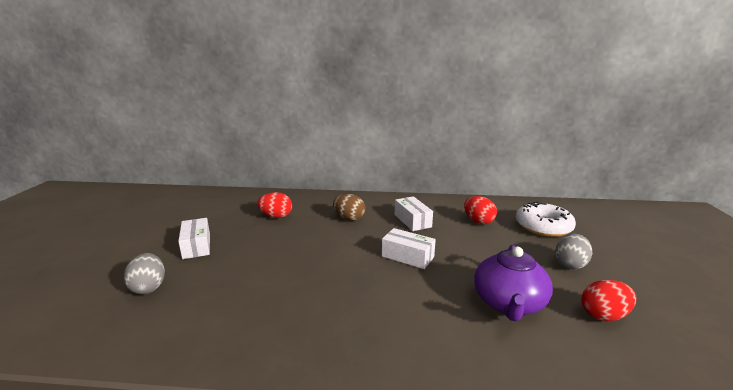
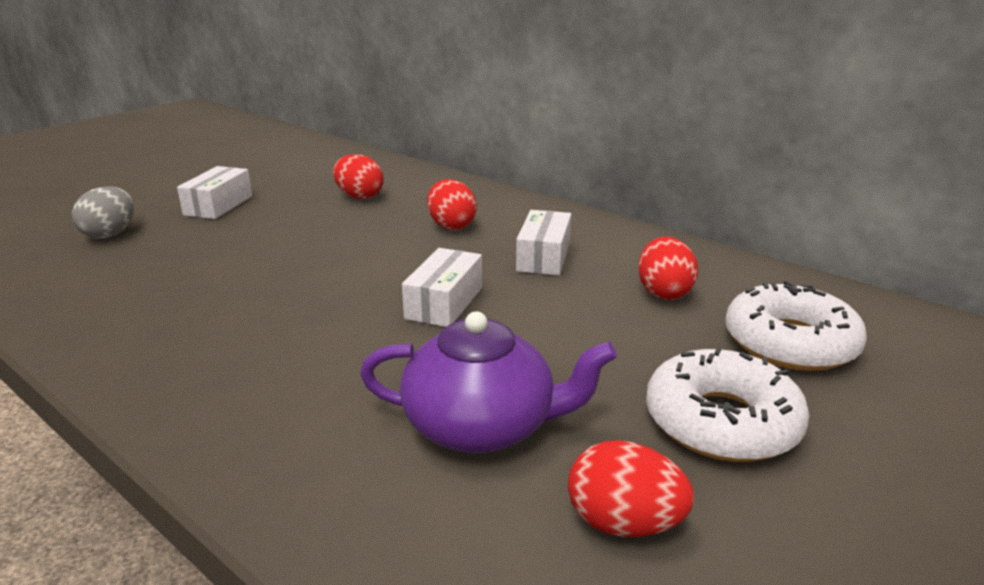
camera: 35 degrees right, 5 degrees up
brown egg [333,194,365,221] -> red egg [427,179,477,230]
white box [382,228,436,269] -> white box turned 45 degrees clockwise [402,248,482,327]
purple teapot [474,245,553,321] -> purple teapot turned 135 degrees counterclockwise [360,311,617,453]
grey egg [555,234,592,269] -> white donut [646,347,810,462]

